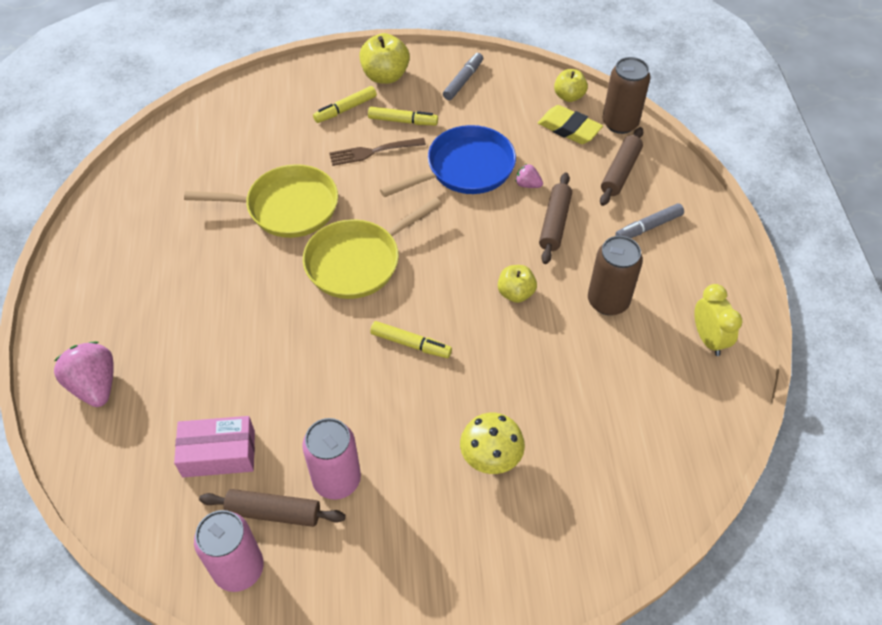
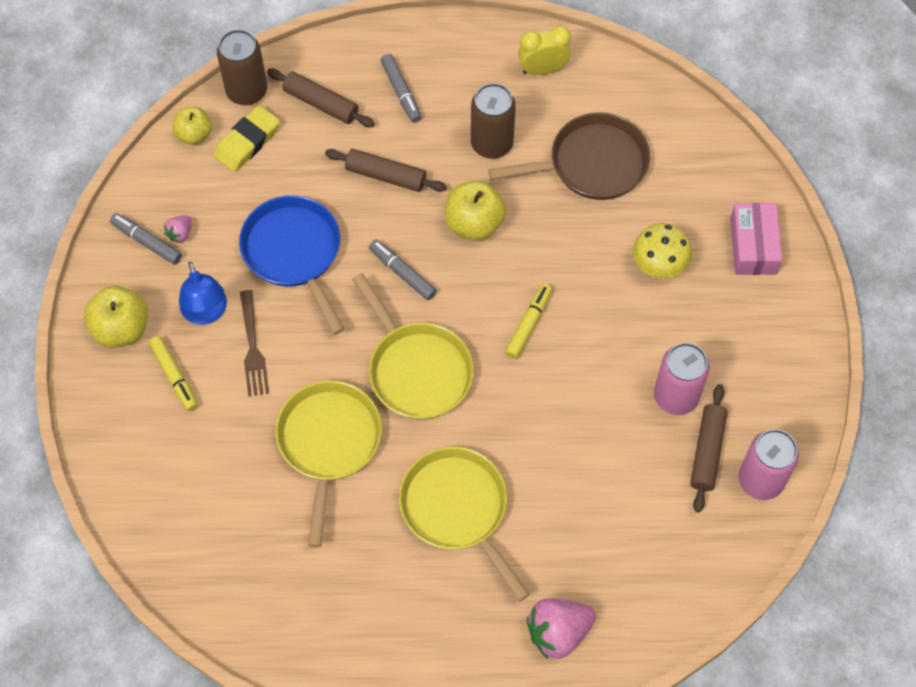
camera: 85 degrees left, 10 degrees up
pink box [174,416,255,477] -> pink box moved to [730,203,782,275]
yellow marker [368,107,438,126] -> blue lamp [179,262,227,325]
yellow apple [498,265,537,303] -> yellow apple [445,180,506,241], size x1.53
pink strawberry [516,164,543,188] -> pink strawberry moved to [164,216,192,243]
none -> grey marker [369,240,437,300]
none -> yellow pan [399,447,530,601]
none -> brown pan [488,112,650,200]

